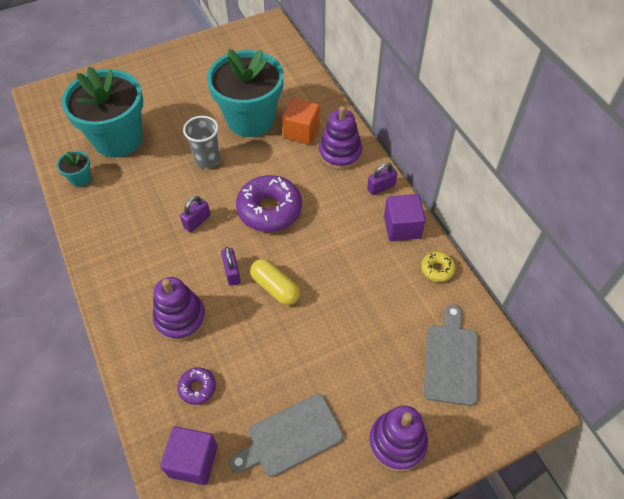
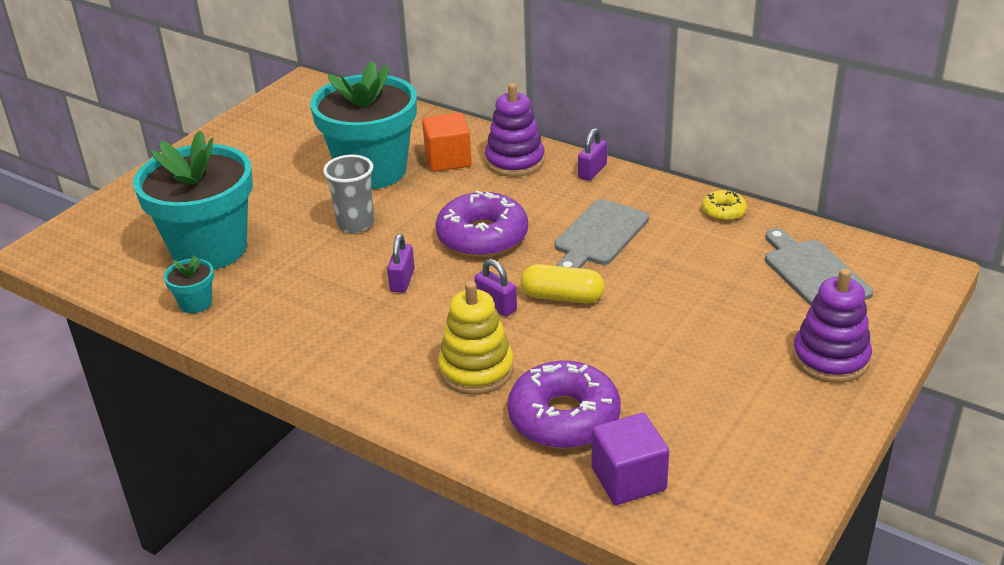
camera: 30 degrees left, 20 degrees down
purple stacking toy [153,277,206,342] -> yellow stacking toy [438,281,514,395]
purple donut [177,367,216,405] -> purple donut [508,361,621,449], size x2.06
grey cutting board [229,394,343,477] -> grey cutting board moved to [555,199,649,268]
purple cube [384,194,426,241] -> none

